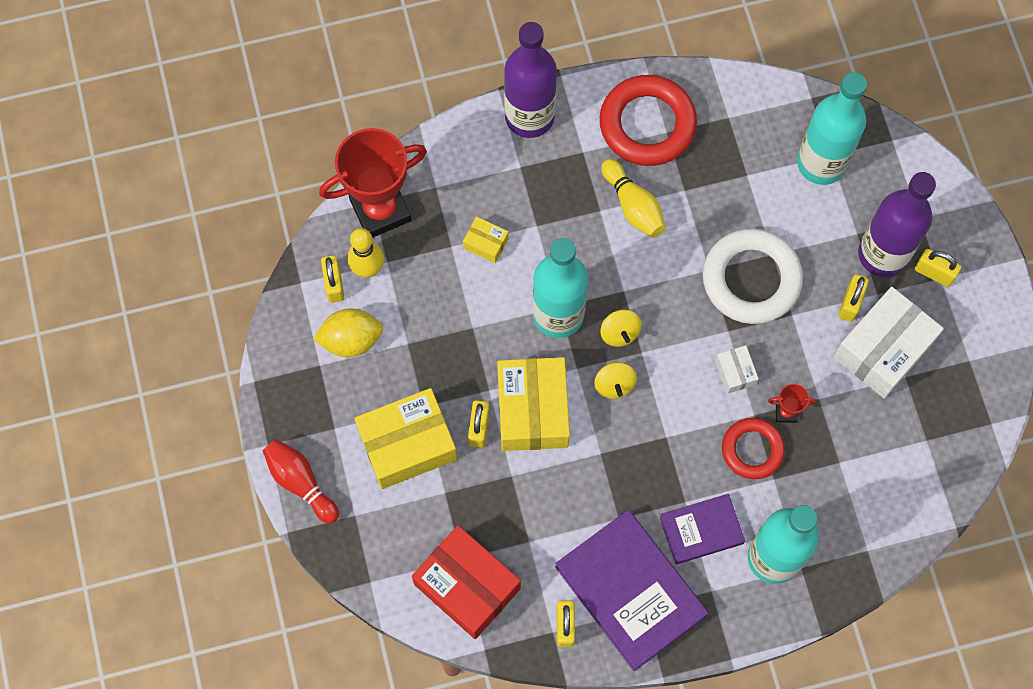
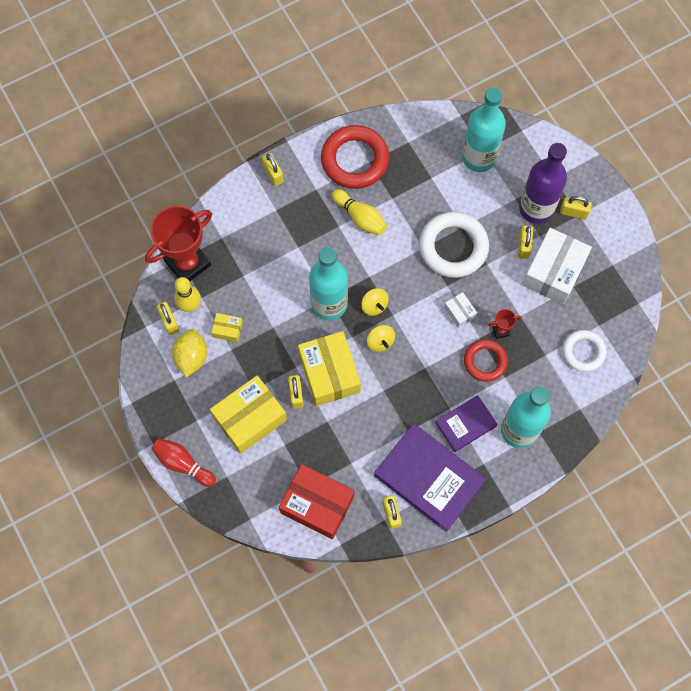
camera: 15 degrees left, 0 degrees up
yellow lemon [313,308,383,357] -> yellow lemon turned 60 degrees counterclockwise [172,329,207,377]
yellow box [463,216,509,263] -> yellow box moved to [211,313,243,342]
purple bottle [504,22,557,138] -> yellow padlock [262,153,284,186]
none -> white ring [562,330,606,372]

